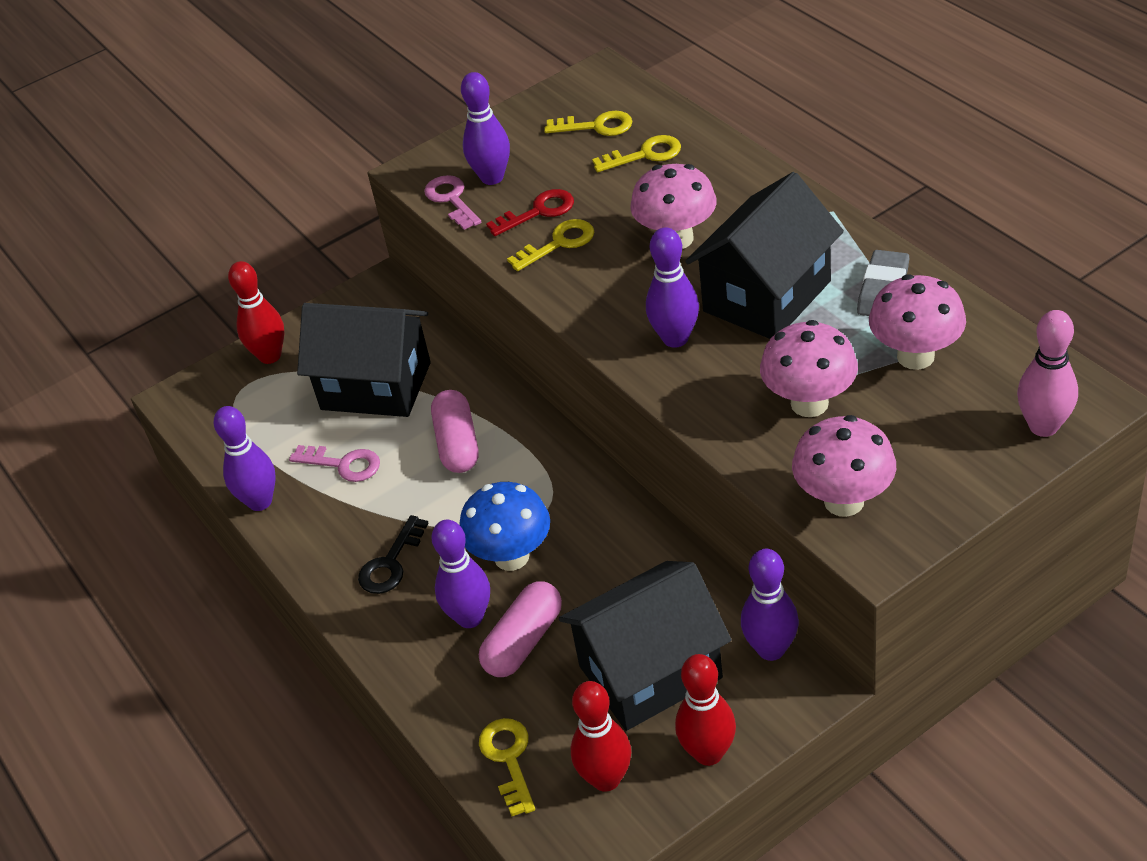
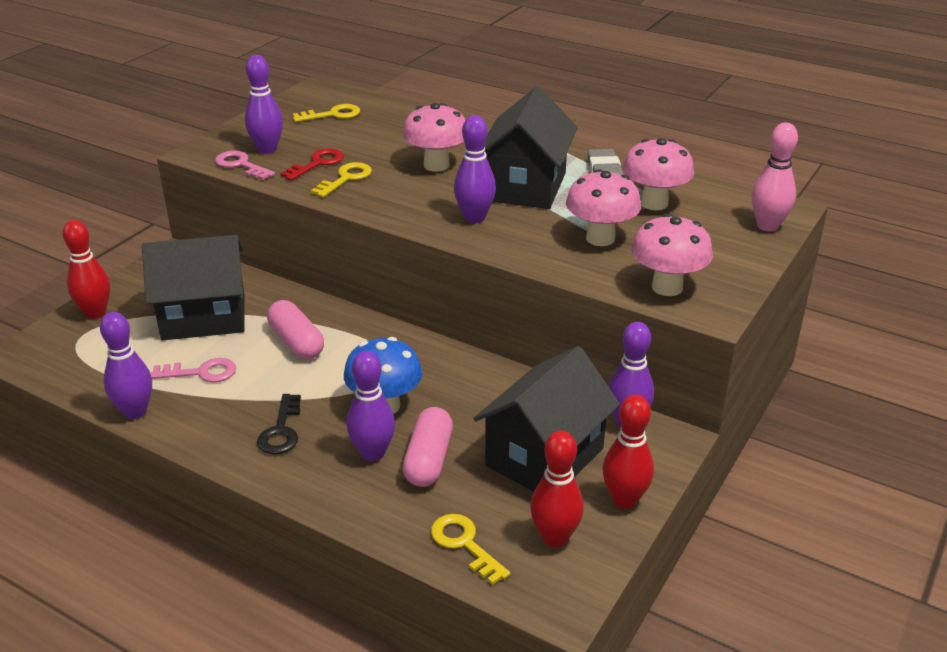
camera: 30 degrees left, 10 degrees down
yellow key [592,135,681,172] -> none

